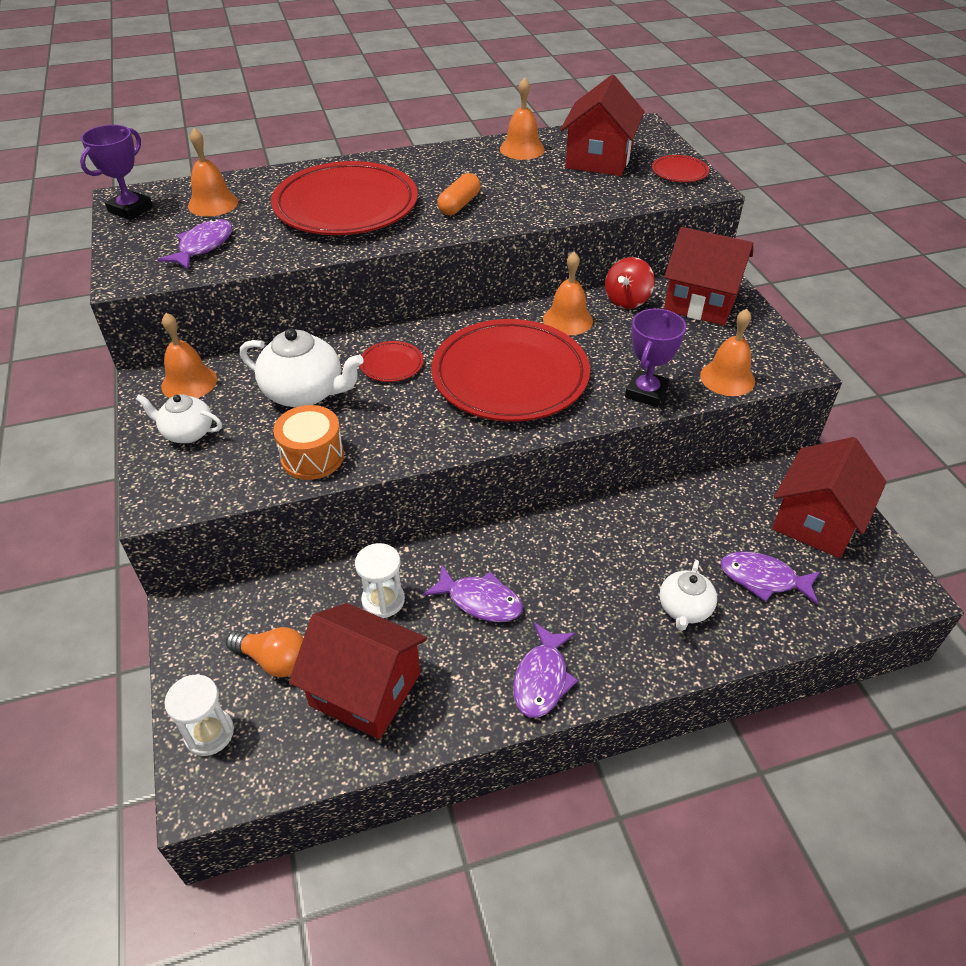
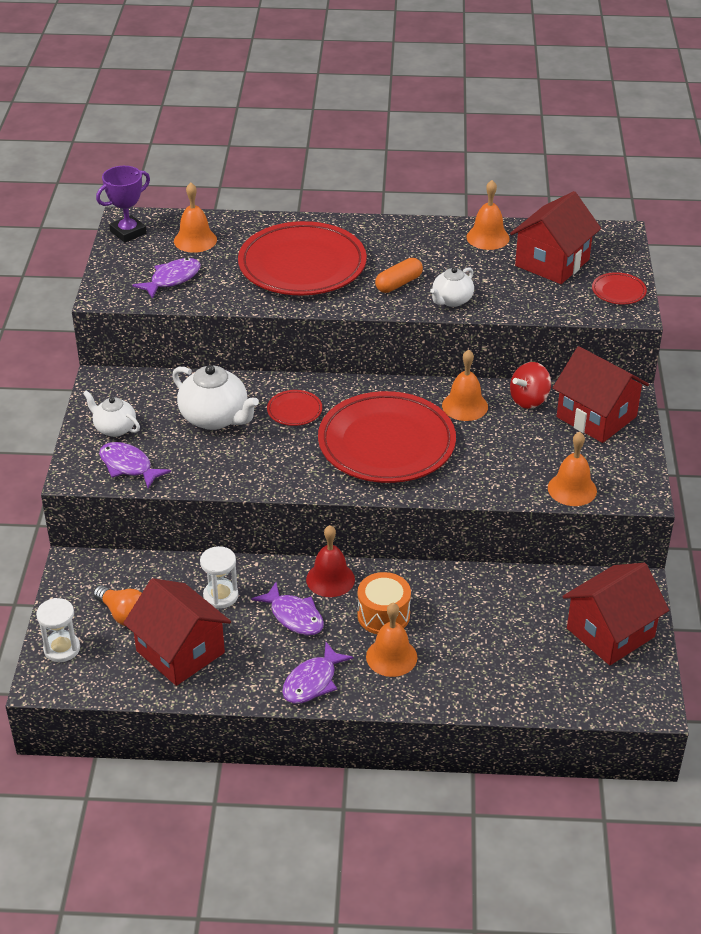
camera: 20 degrees right, 5 degrees down
orange bell [161,313,217,398] -> orange bell moved to [366,603,417,677]
orange drum [273,405,344,480] -> orange drum moved to [357,572,411,634]
purple trophy [625,308,686,407] -> none
white teapot [659,560,717,631] -> white teapot moved to [430,267,474,307]
purple fish [720,551,821,605] -> purple fish moved to [99,442,171,488]
none -> red bell [306,525,355,597]

